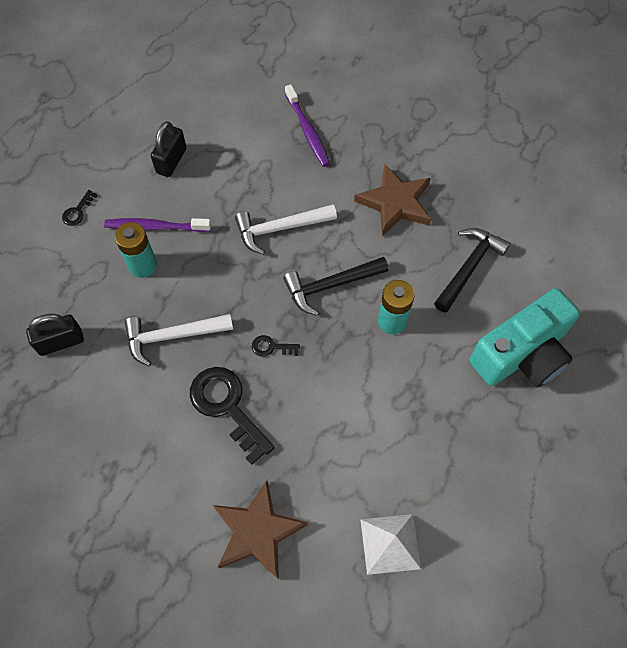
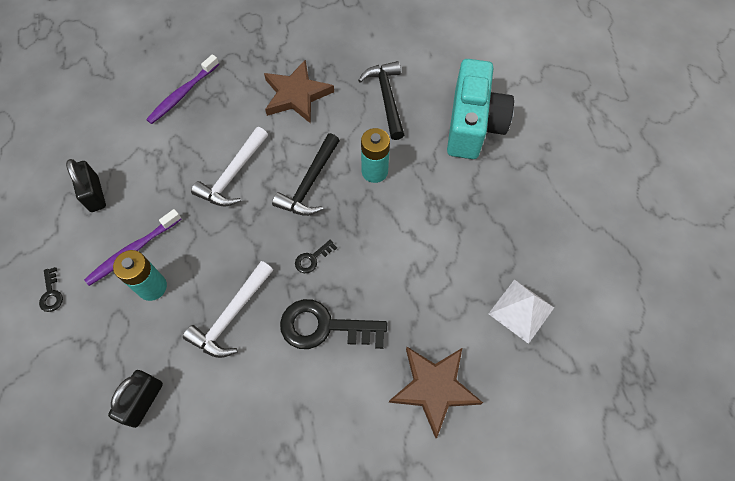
camera: 45 degrees left, 0 degrees up
purple toothbrush [285,84,330,167] -> purple toothbrush turned 105 degrees clockwise [146,54,219,124]

